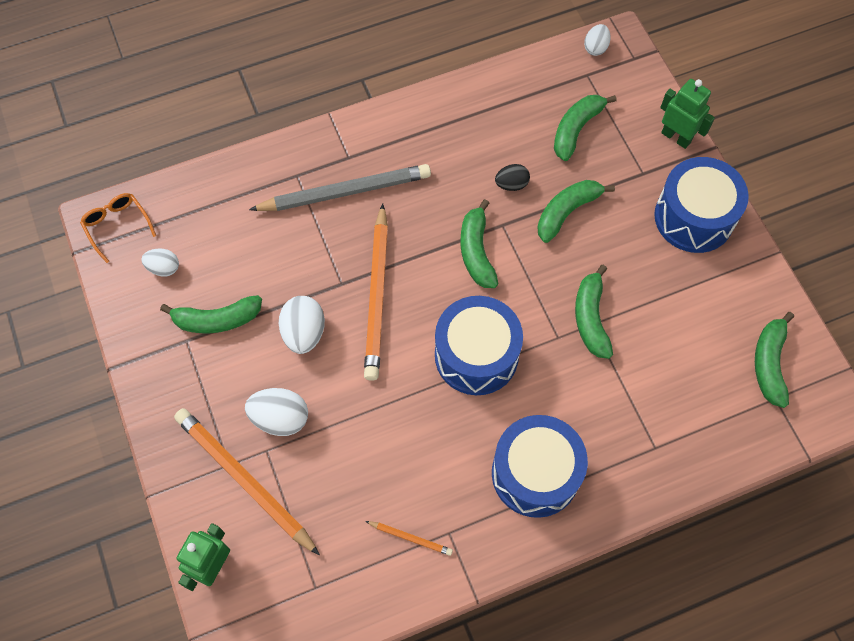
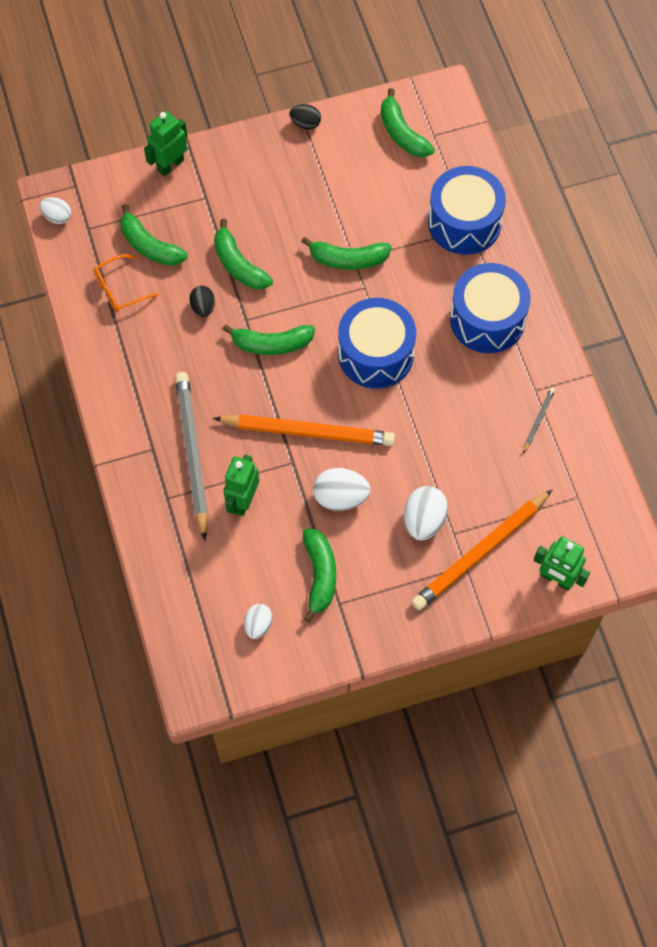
camera: 85 degrees left, 0 degrees up
orange glasses [80,193,156,263] -> orange glasses moved to [94,254,159,312]
orange pencil [365,521,453,556] -> grey pencil [523,387,555,454]
blue drum [654,157,749,253] -> blue drum moved to [428,166,506,255]
green banana [755,312,794,408] -> green banana turned 45 degrees clockwise [381,88,435,157]
none -> green robot [224,455,259,516]
none -> black egg [289,104,321,130]

